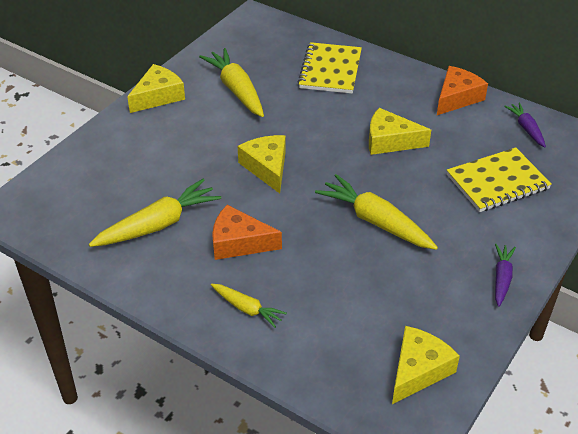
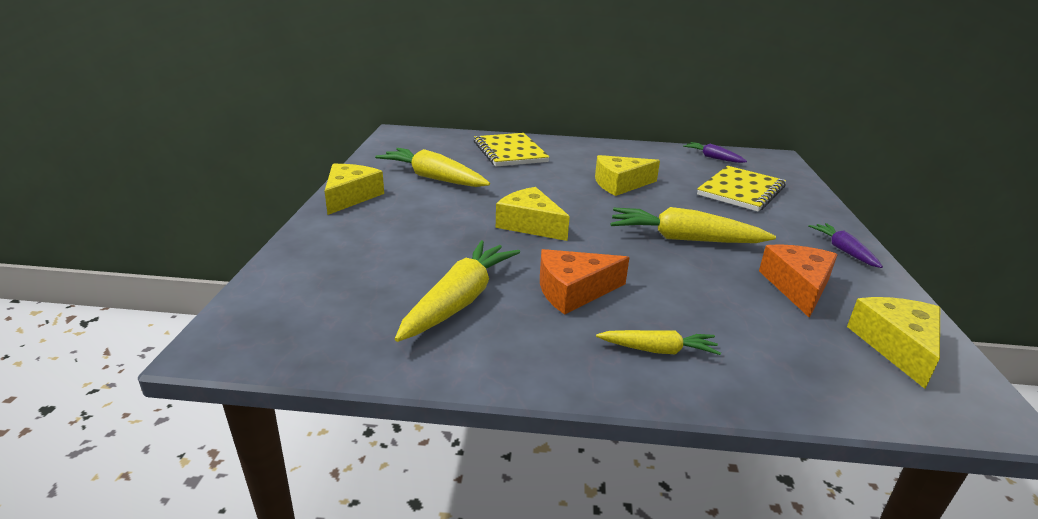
camera: 30 degrees left, 15 degrees down
orange cheese [437,66,488,115] -> orange cheese moved to [759,244,838,318]

